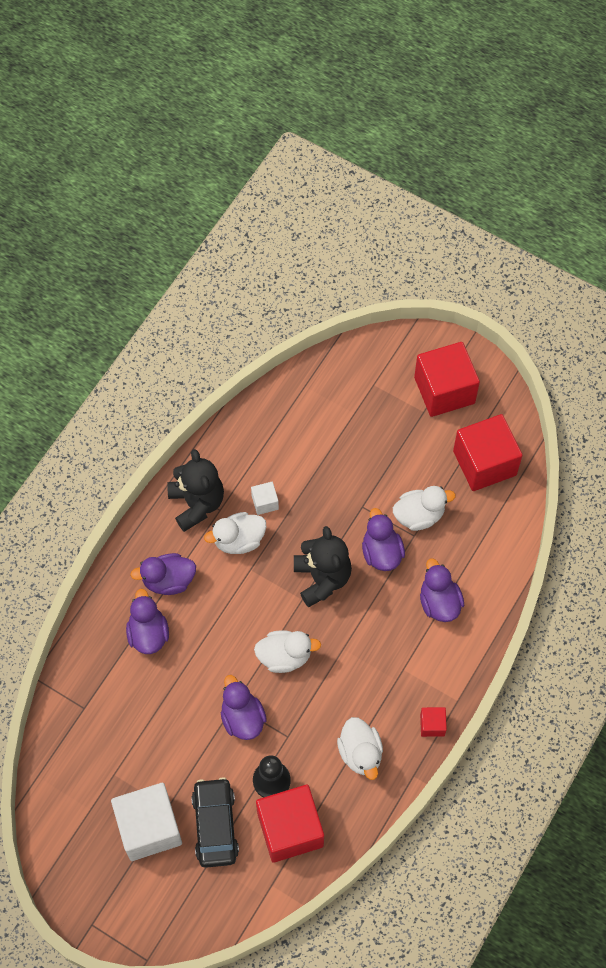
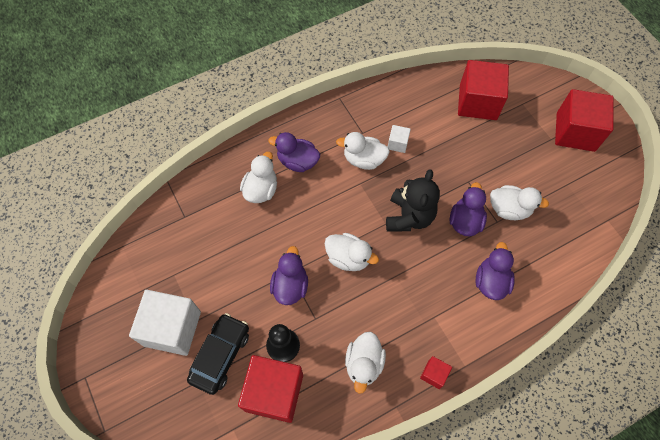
camera: 30 degrees right, 0 degrees up
purple duck [126,589,169,654] -> white duck [240,152,277,203]
black teddy bear [167,449,224,532] -> none
red cube [453,414,523,491] -> red cube moved to [458,60,509,120]

